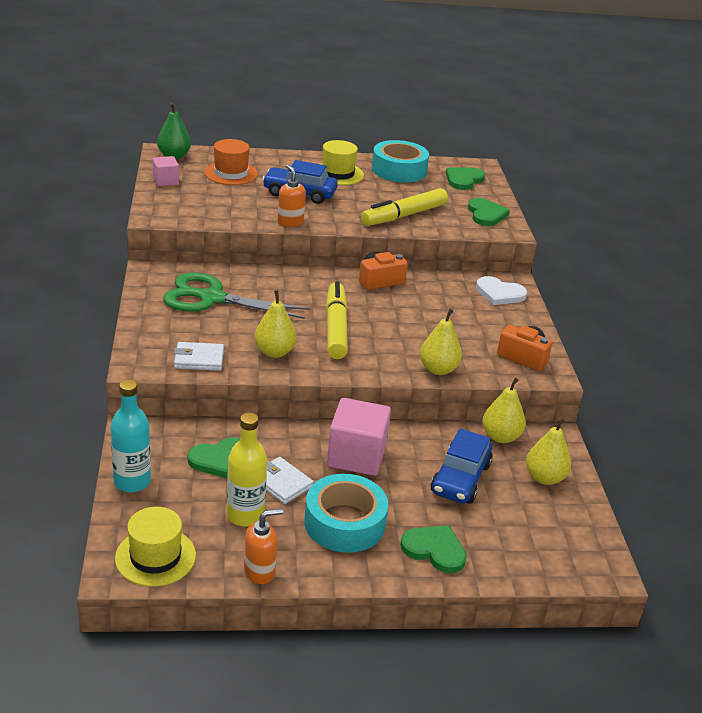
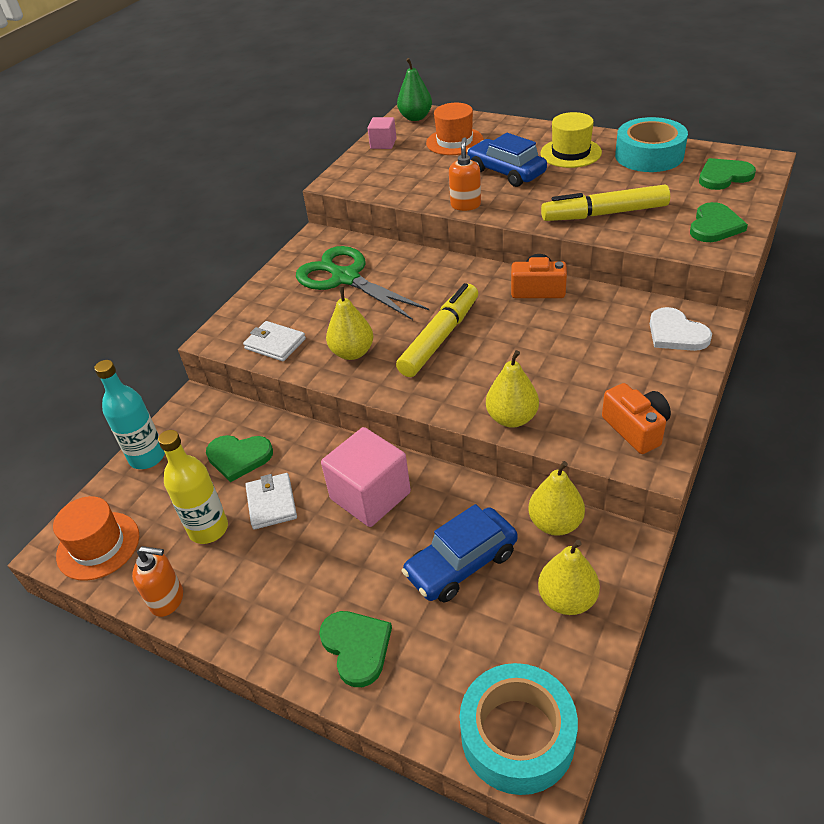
camera: 40 degrees right, 10 degrees up
yellow hat [115,507,196,587] -> orange hat [53,496,139,581]
turquoise tape [304,474,388,553] -> turquoise tape moved to [460,663,578,795]

